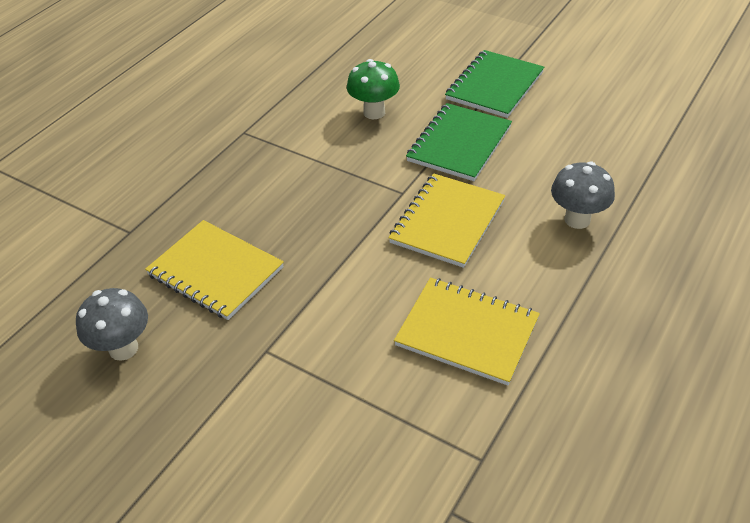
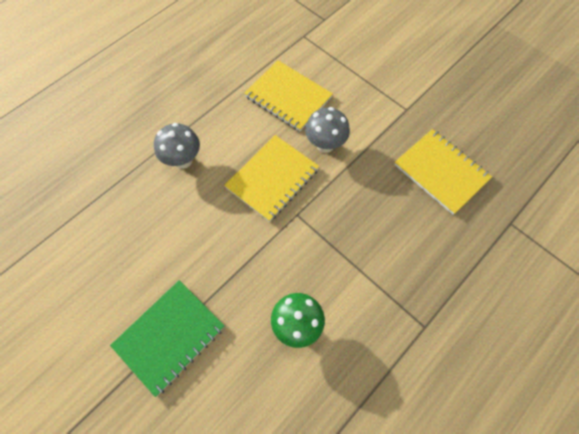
camera: 170 degrees left, 20 degrees up
grey mushroom [76,288,148,361] -> grey mushroom moved to [305,107,350,153]
green notebook [406,103,512,181] -> none

